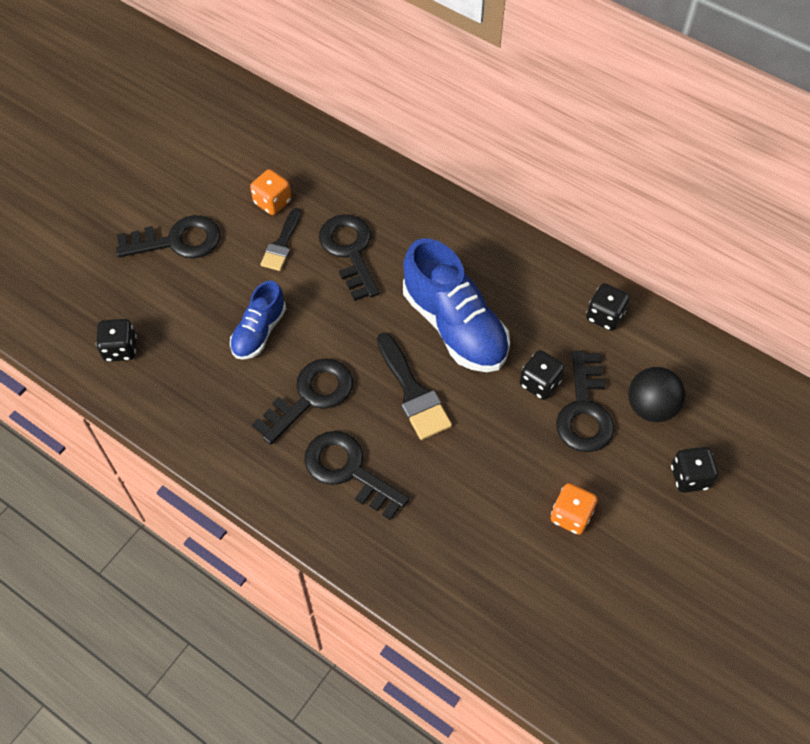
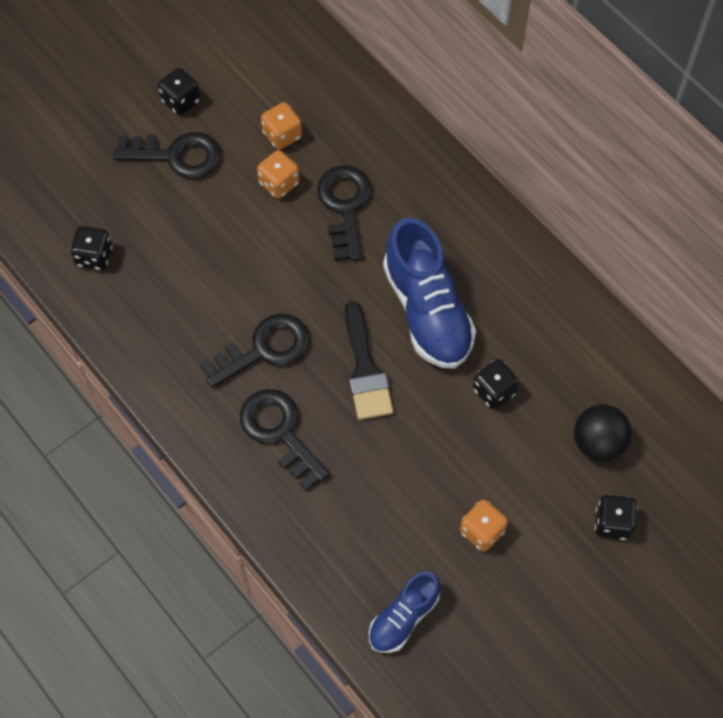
camera: 15 degrees right, 5 degrees up
blue shoe [230,281,286,360] -> blue shoe moved to [369,572,440,653]
black brush [260,208,301,271] -> orange dice [257,150,300,199]
black key [556,351,614,452] -> none
black dice [586,283,630,331] -> black dice moved to [158,68,201,115]

